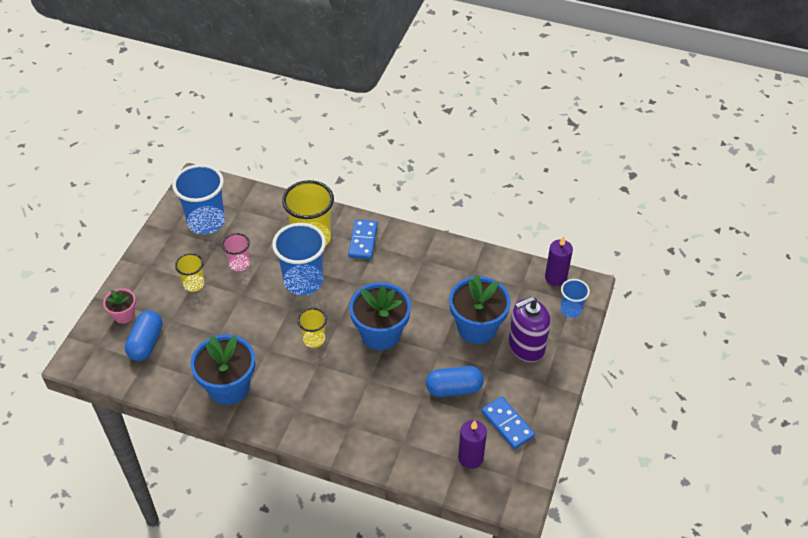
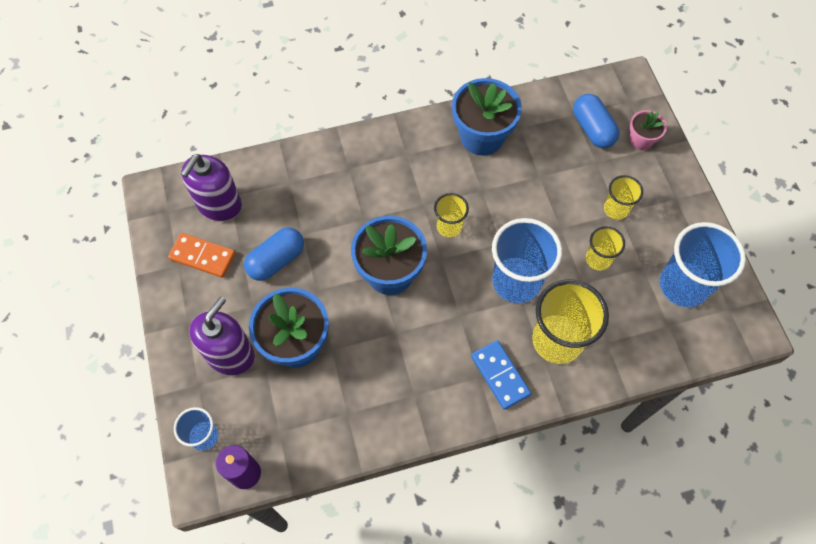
camera: 145 degrees right, 15 degrees up
pink cup [222,233,250,271] -> yellow cup [586,226,625,271]
purple candle [458,420,487,469] -> purple soap dispenser [181,154,242,222]
blue domino [481,396,535,449] -> orange domino [168,233,235,278]

